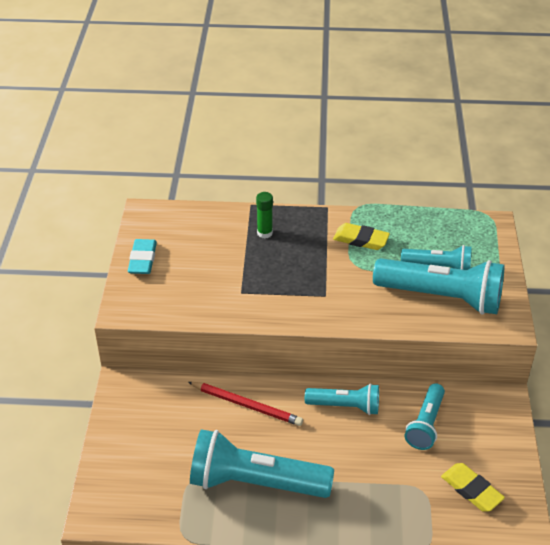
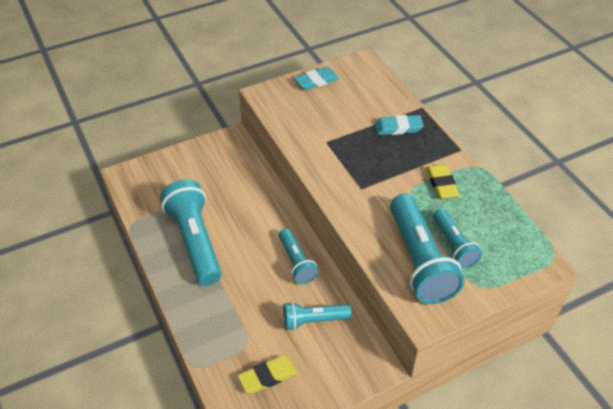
camera: 60 degrees right, 5 degrees up
red pencil [188,382,303,426] -> none
green glue stick [256,192,273,239] -> turquoise eraser [374,115,424,135]
yellow eraser [441,463,505,512] -> yellow eraser turned 45 degrees clockwise [238,355,297,394]

